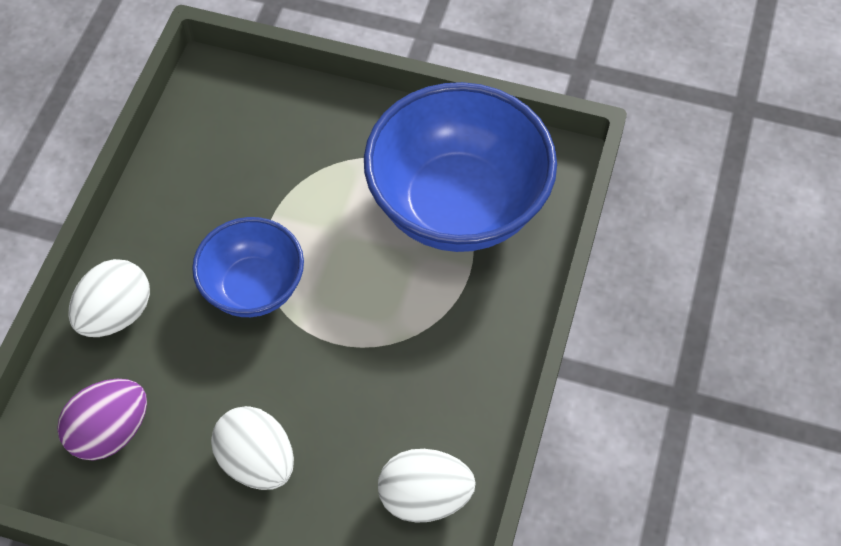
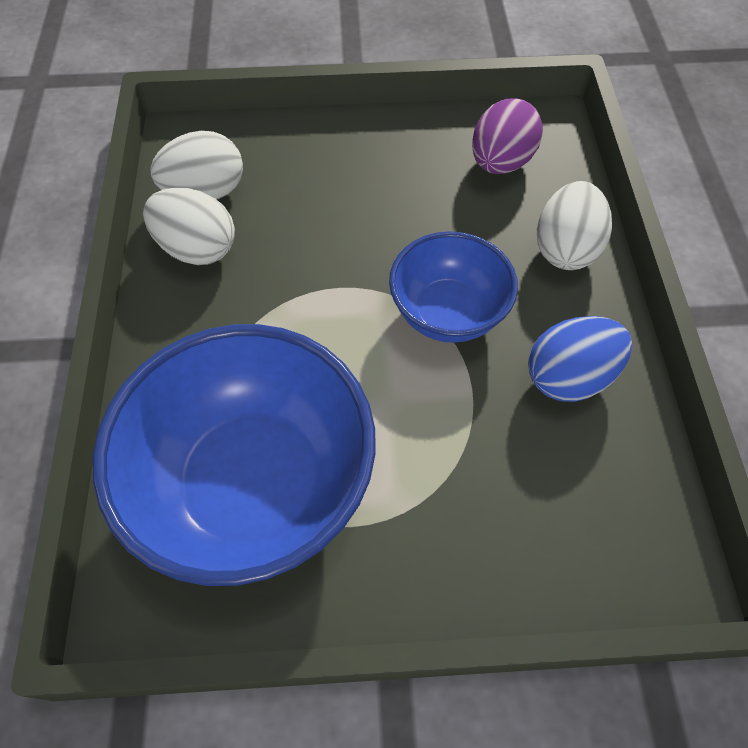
camera: 160 degrees right, 0 degrees up
white egg [211,406,294,490] -> white egg moved to [143,188,235,265]
none -> blue egg [528,316,632,402]

